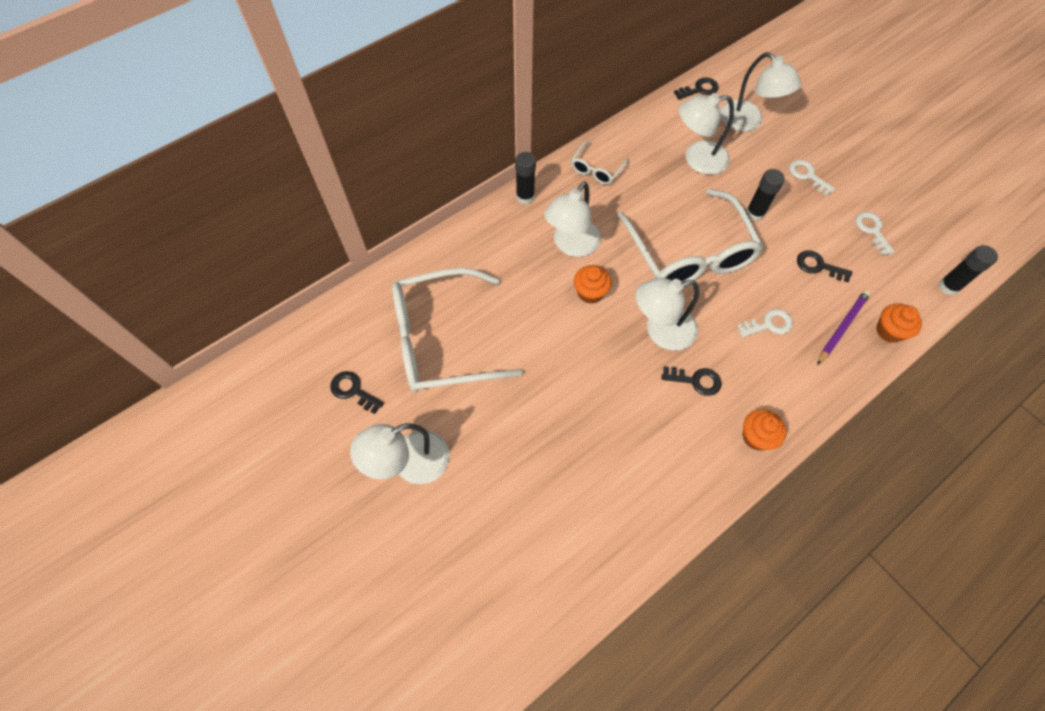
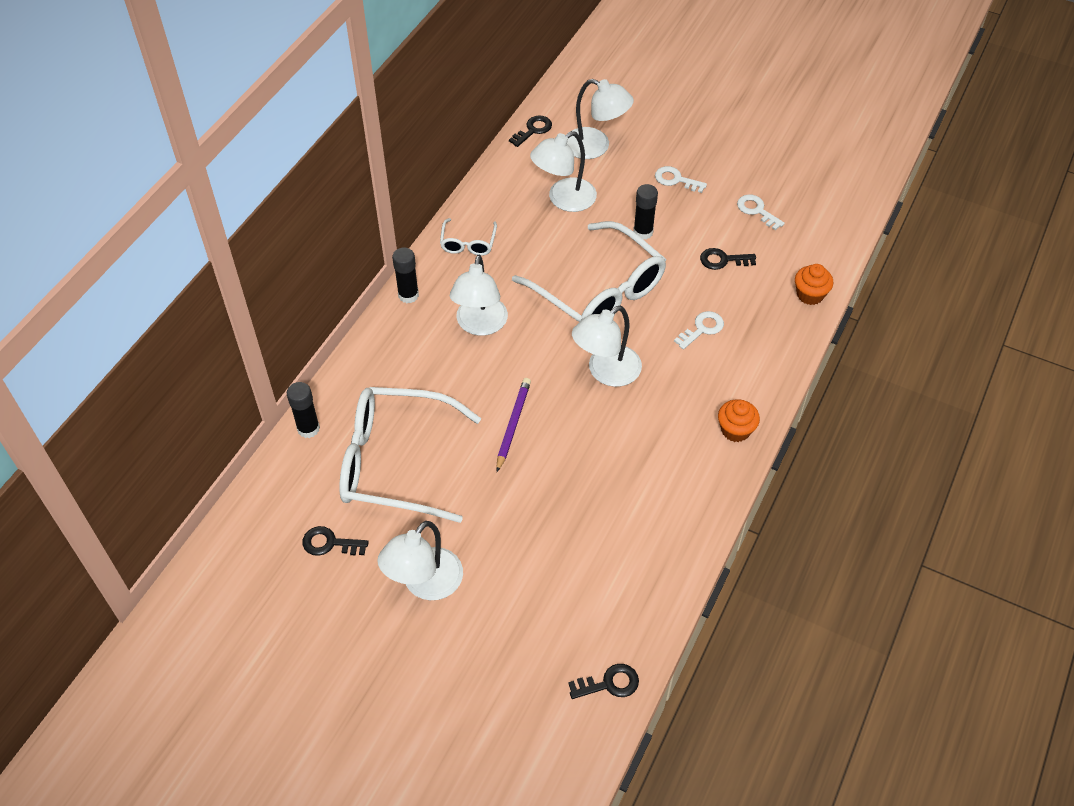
camera: 25 degrees left, 10 degrees down
white glasses [392,268,523,393] -> white glasses turned 45 degrees clockwise [339,387,481,523]
orange cupcake [574,265,612,304] -> none
black key [662,366,722,396] -> black key moved to [568,664,639,699]
purple pencil [817,290,871,365] -> purple pencil moved to [496,378,531,472]
black glue stick [939,245,998,295] -> black glue stick moved to [287,382,320,438]

